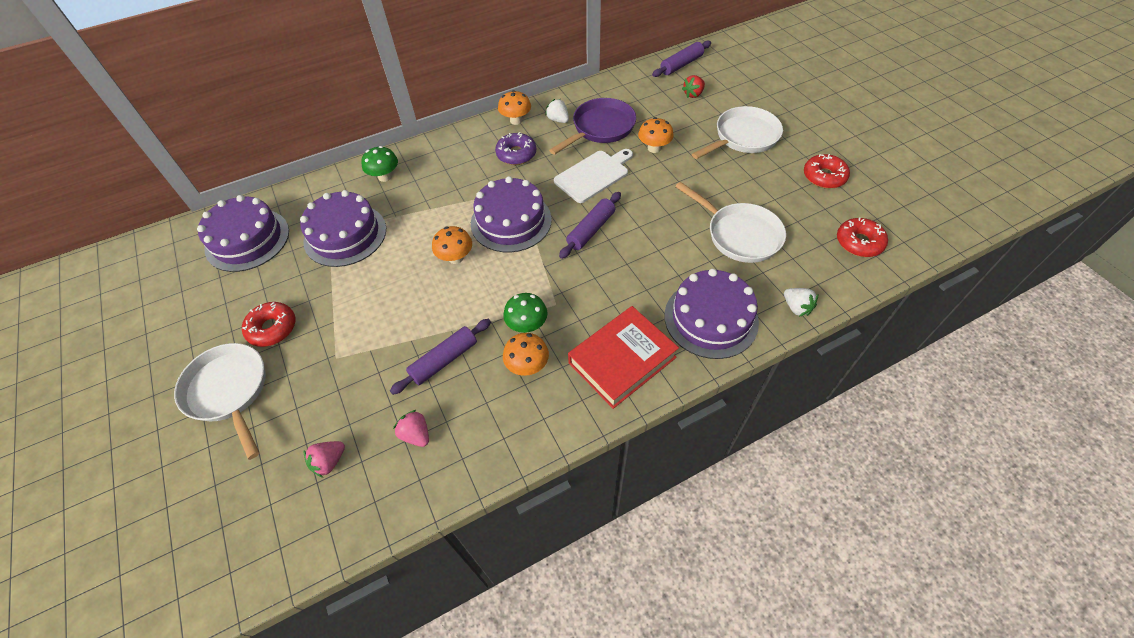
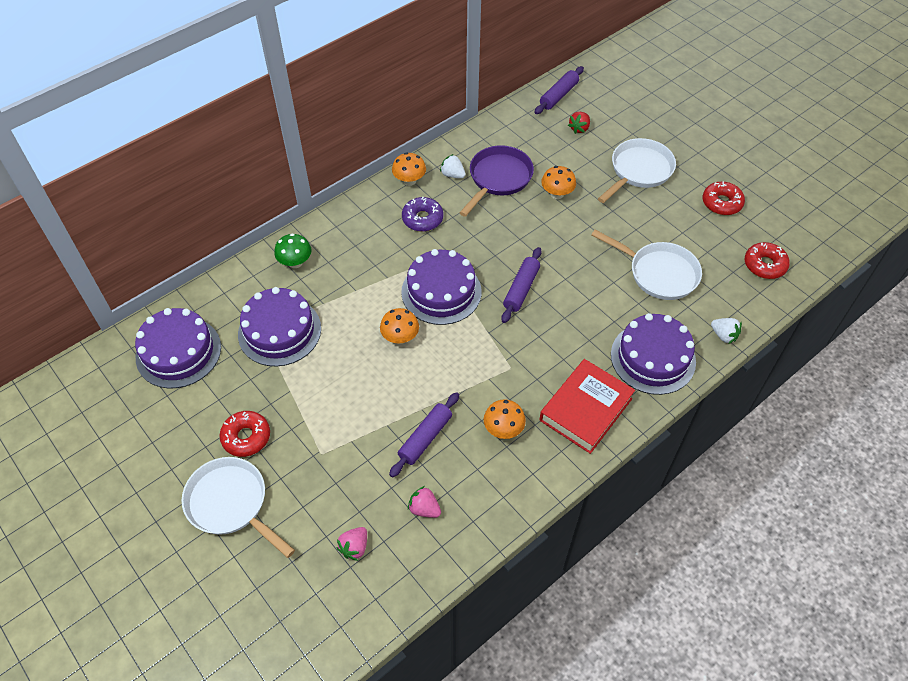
camera: 15 degrees left, 0 degrees up
green mushroom [503,293,547,333] -> none
white cutting board [554,149,633,203] -> none

